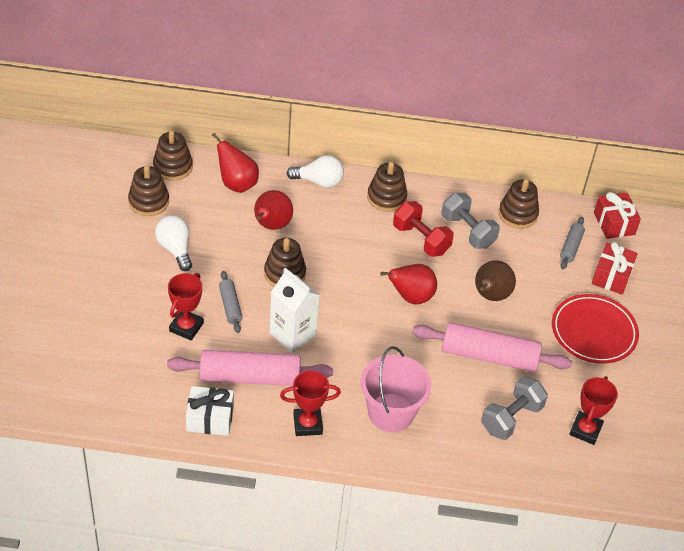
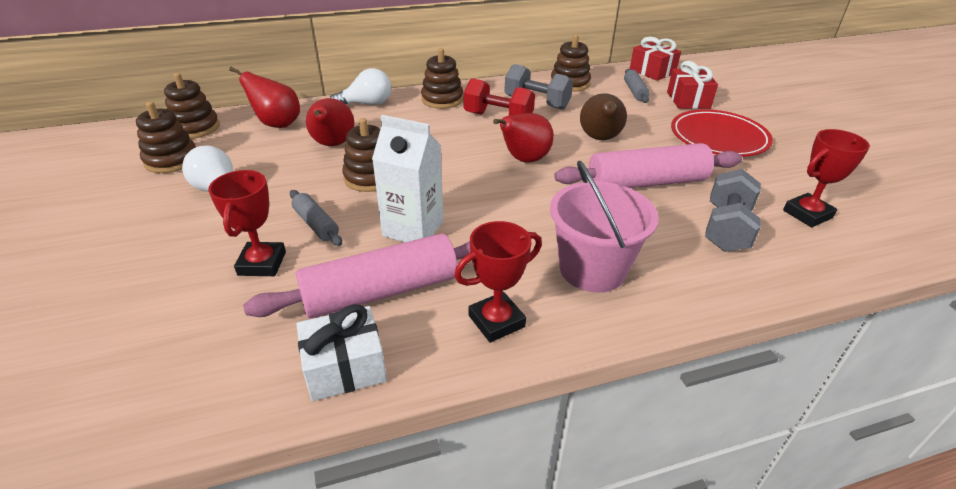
camera: 20 degrees left, 10 degrees down
red trophy [569,376,618,445] -> red trophy turned 60 degrees clockwise [783,129,870,227]

